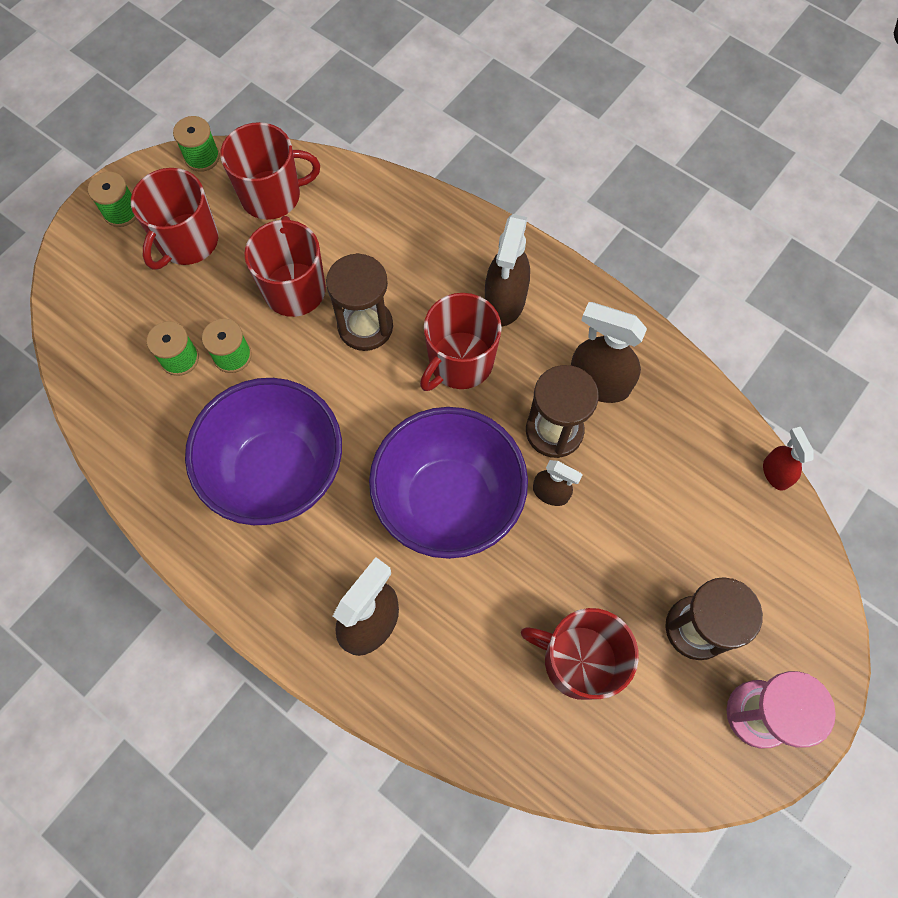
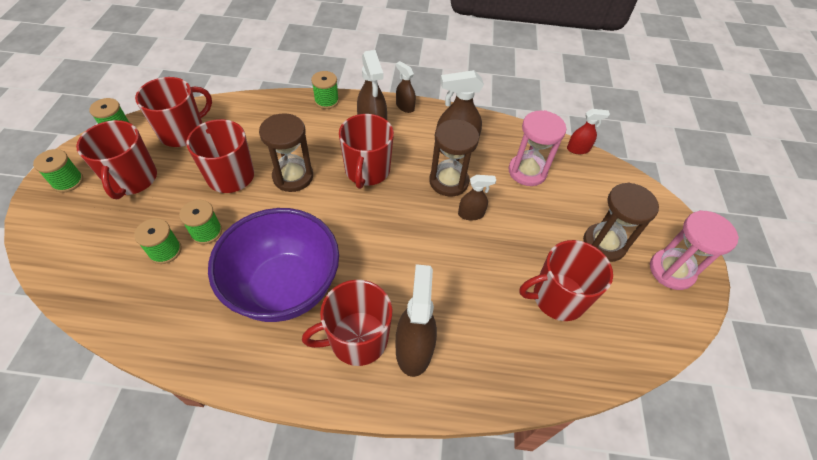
camera: 35 degrees left, 15 degrees down
purple bowl [369,407,528,559] -> none
red spray bottle [763,427,813,491] -> red spray bottle turned 135 degrees clockwise [567,109,610,154]
none -> red mug [302,280,392,366]
none -> green spool [311,71,339,109]
none -> brown spray bottle [396,61,416,113]
none -> pink hourglass [509,110,566,186]

